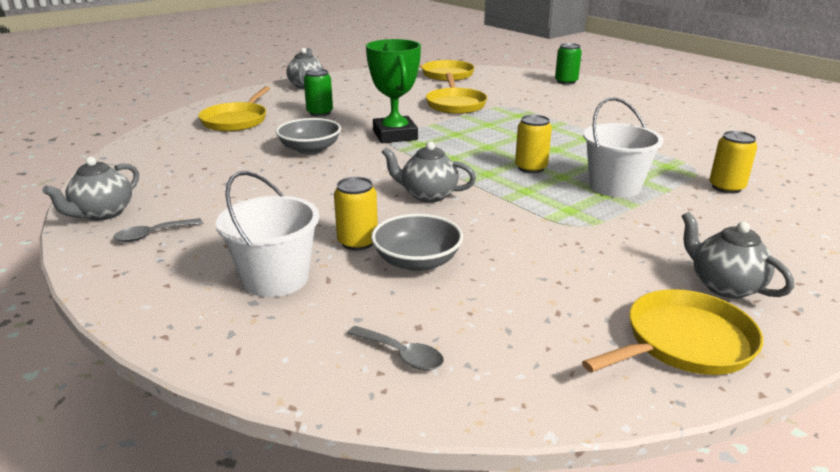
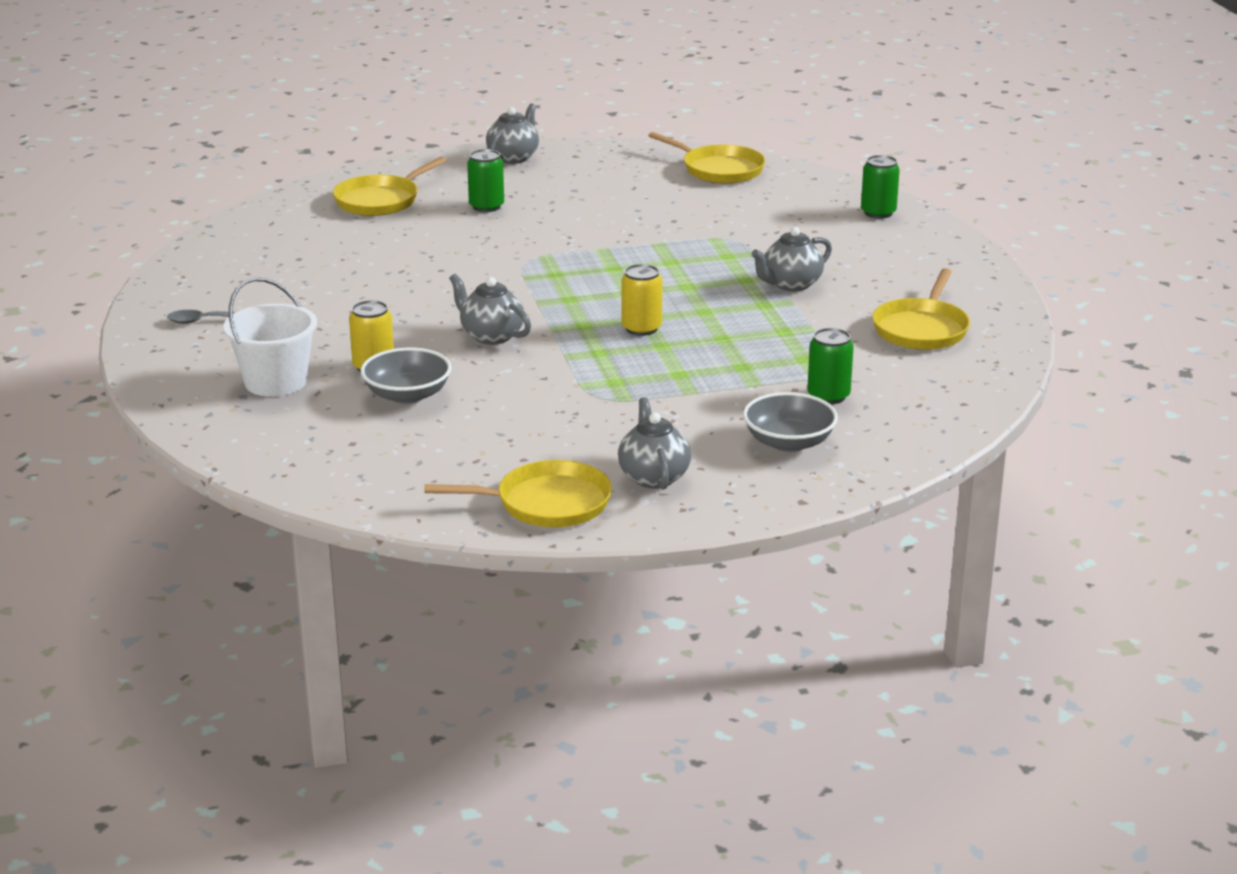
camera: 25 degrees right, 0 degrees up
grey teapot [43,157,139,221] -> grey teapot moved to [752,227,832,291]
grey bowl [276,118,341,154] -> grey bowl moved to [743,392,838,452]
grey spoon [347,326,444,370] -> none
green trophy [366,39,421,143] -> none
yellow pan [426,73,487,114] -> yellow pan moved to [872,268,970,350]
white bucket [583,97,664,198] -> none
yellow can [709,131,757,194] -> green can [807,328,854,404]

